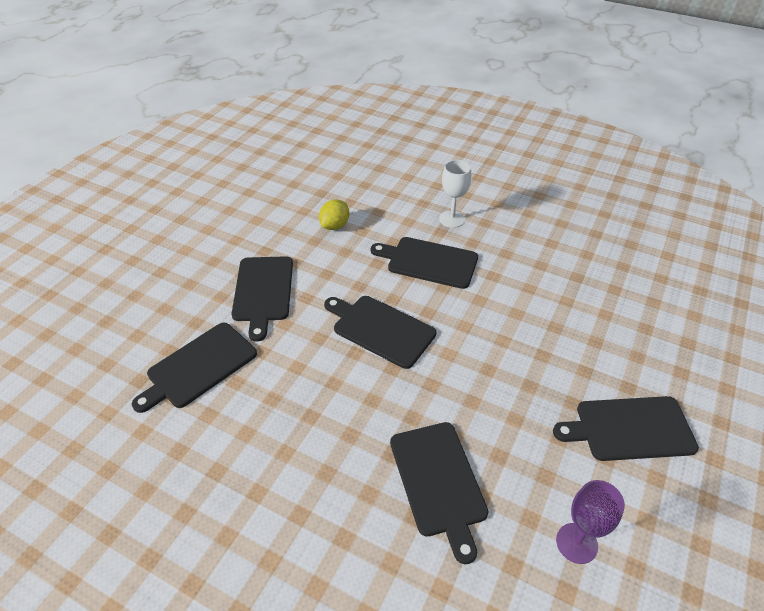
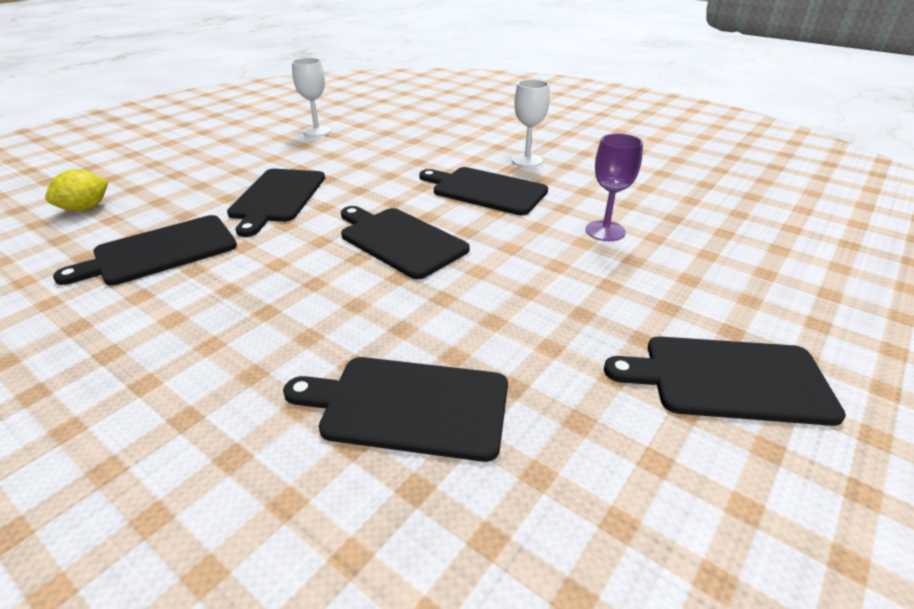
camera: 10 degrees right, 10 degrees down
yellow lemon [319,200,349,230] -> yellow lemon moved to [45,169,109,211]
black cutting board [390,422,488,564] -> black cutting board turned 105 degrees clockwise [283,357,508,462]
purple goblet [556,480,625,564] -> purple goblet moved to [586,133,643,241]
none -> white goblet [292,58,331,137]

